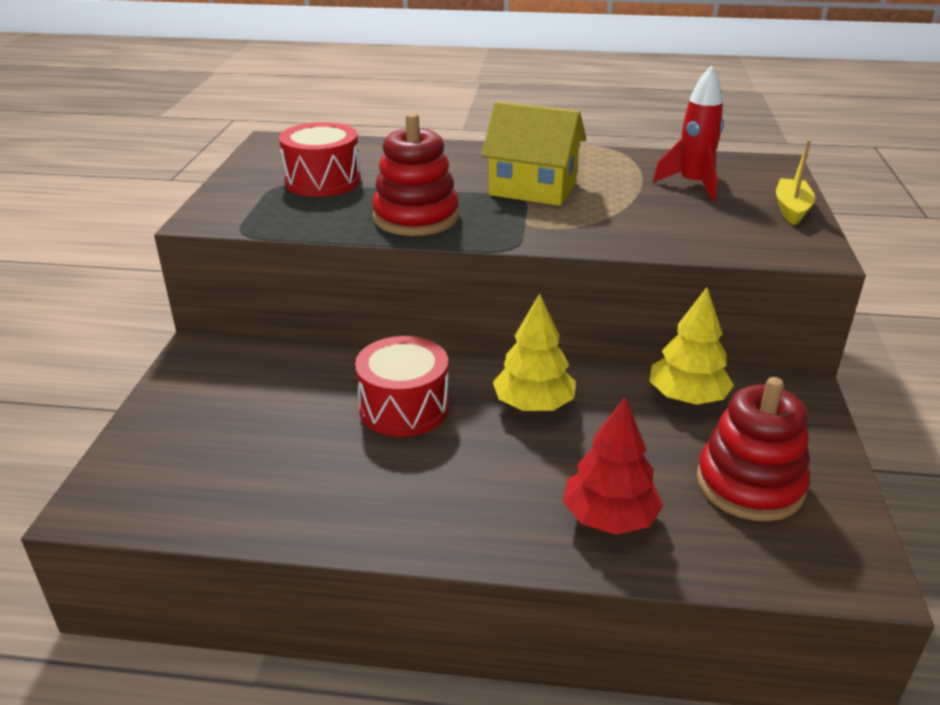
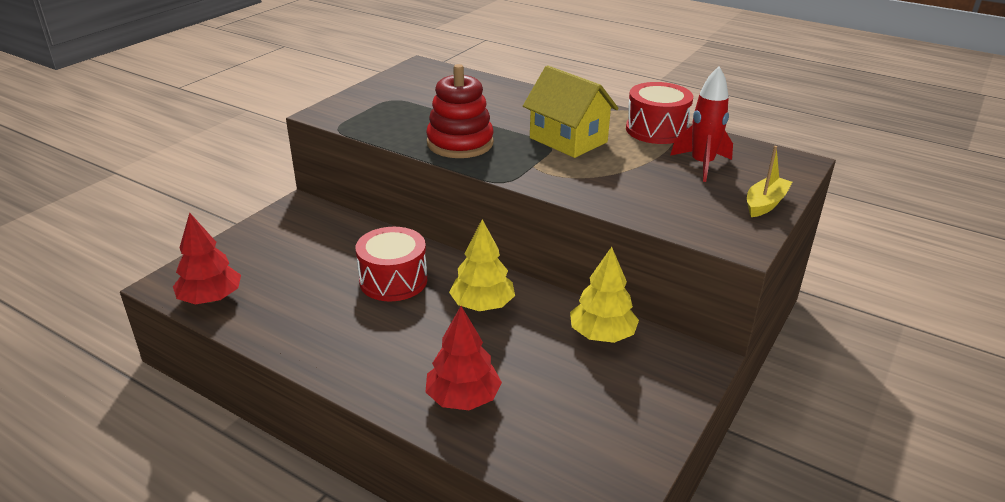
camera: 25 degrees right, 0 degrees up
red drum [279,122,361,197] -> red drum moved to [626,82,693,144]
red stacking toy [696,377,810,521] -> none
none -> red tree [173,212,241,304]

